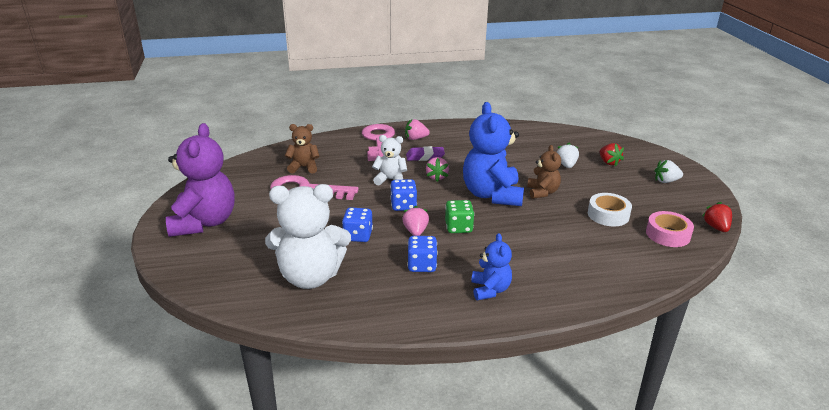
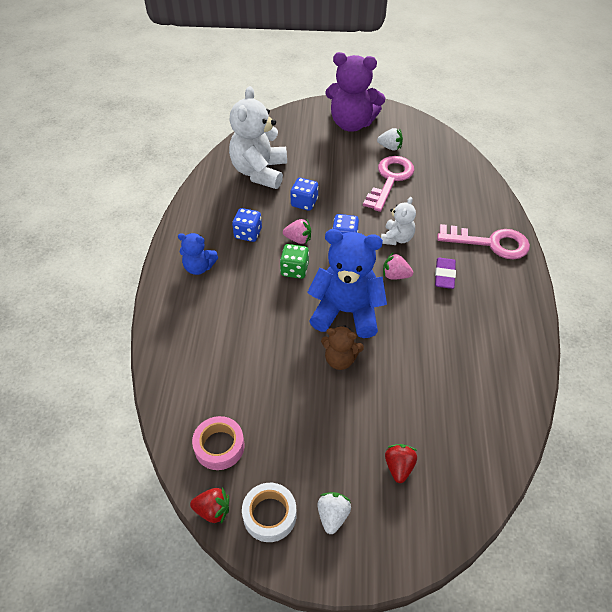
camera: 105 degrees right, 20 degrees up
brown teddy bear [285,124,320,174] -> none
pink strawberry [405,119,430,140] -> none
white strawberry [557,143,579,168] -> white strawberry moved to [377,128,403,151]
white tape [588,193,632,226] -> white tape moved to [242,483,297,542]
red strawberry [600,143,624,167] -> red strawberry turned 105 degrees clockwise [385,444,418,483]

